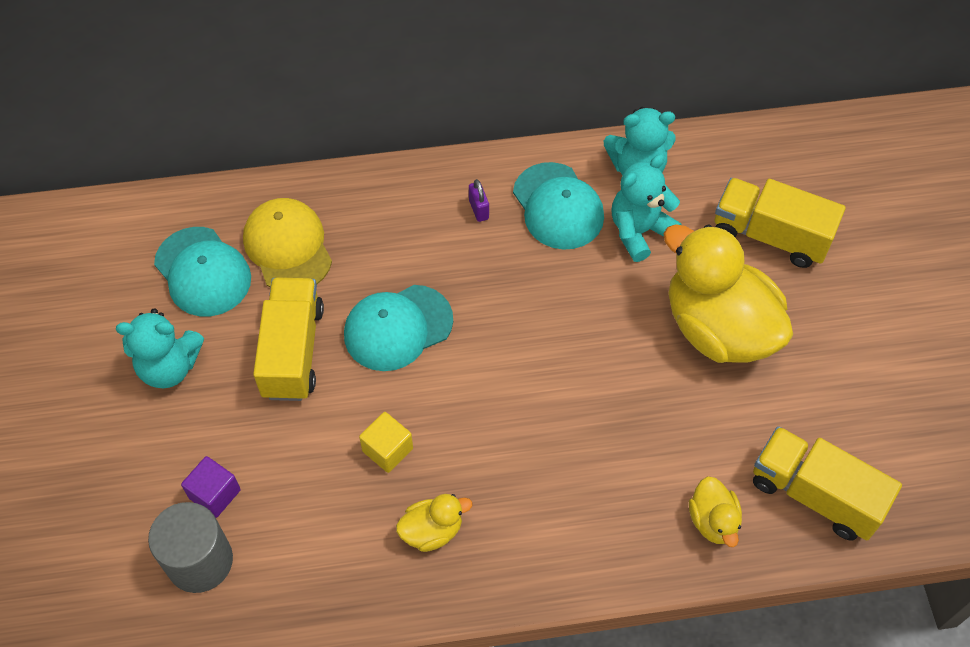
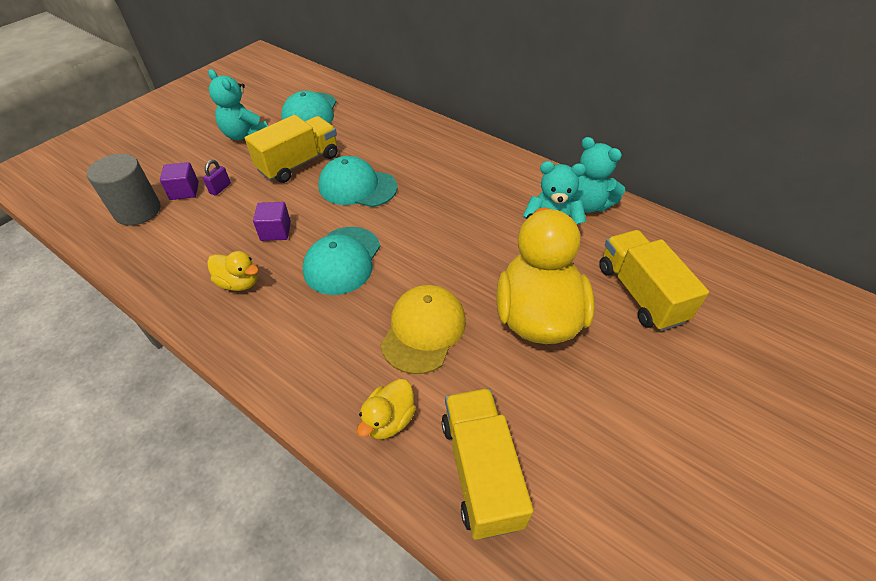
camera: 45 degrees right, 10 degrees down
yellow cap [243,198,332,287] -> yellow cap moved to [381,285,466,374]
yellow cube [359,412,413,473] -> purple cube [253,202,291,241]
purple padlock [469,179,489,222] -> purple padlock moved to [203,160,231,196]
turquoise cap [513,162,604,250] -> turquoise cap moved to [303,227,380,295]

